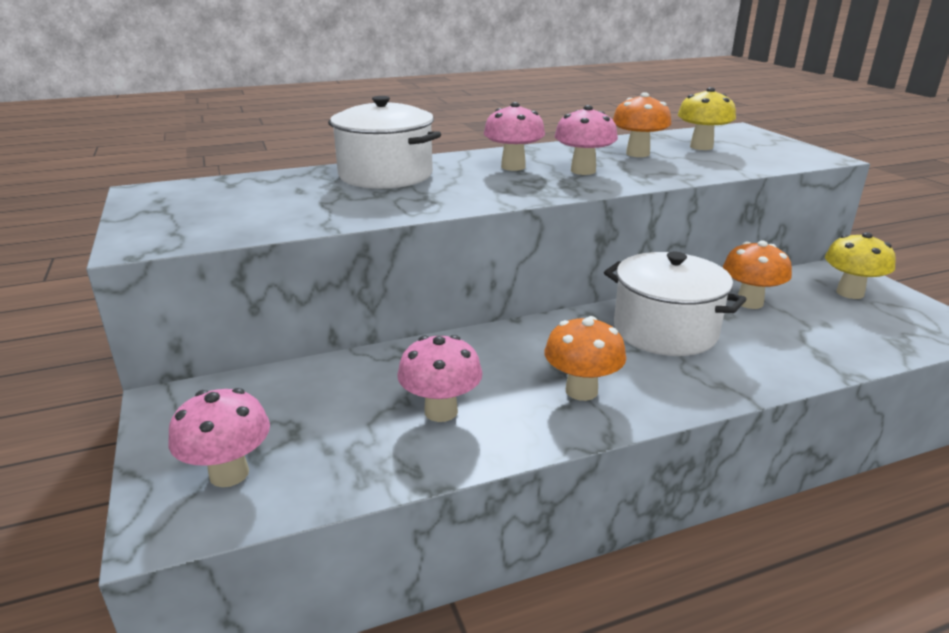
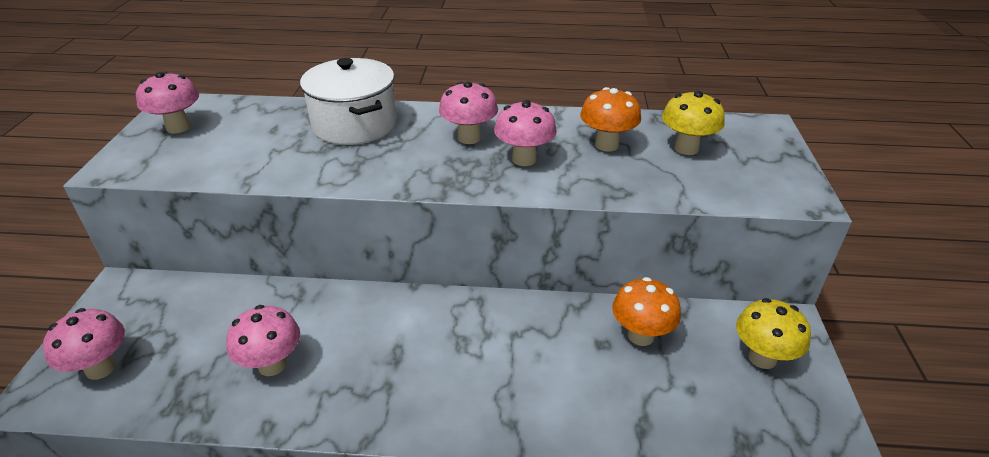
camera: 25 degrees right, 10 degrees up
orange mushroom [544,316,626,401] -> none
white pot [604,252,746,356] -> none
none -> pink mushroom [136,72,199,133]

